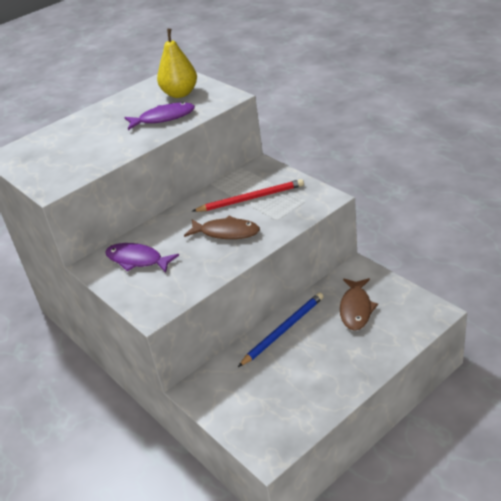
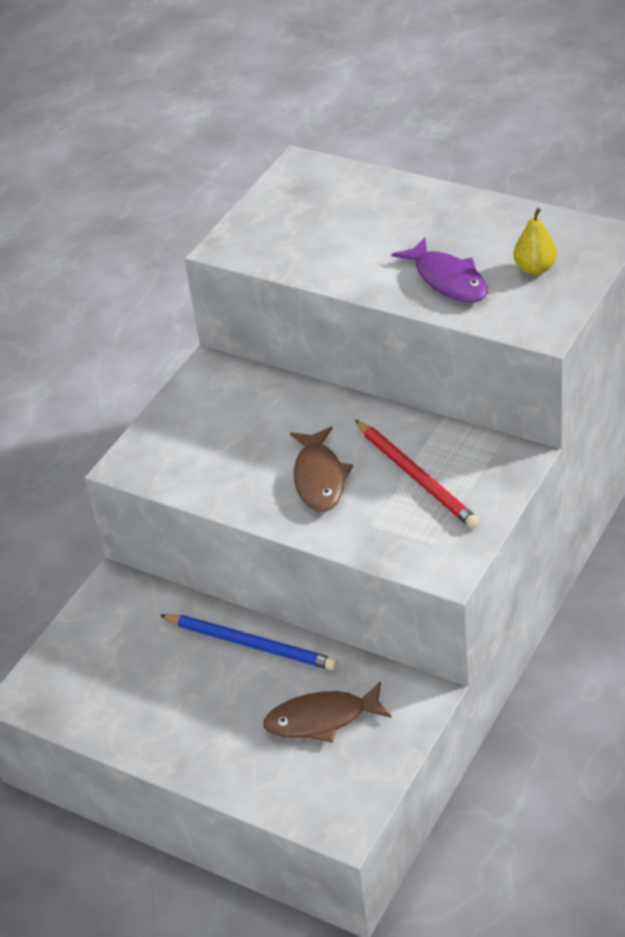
camera: 70 degrees right, 5 degrees up
purple fish [105,243,179,273] -> none
yellow pear [157,29,197,98] -> yellow pear [513,208,557,275], size x0.61

